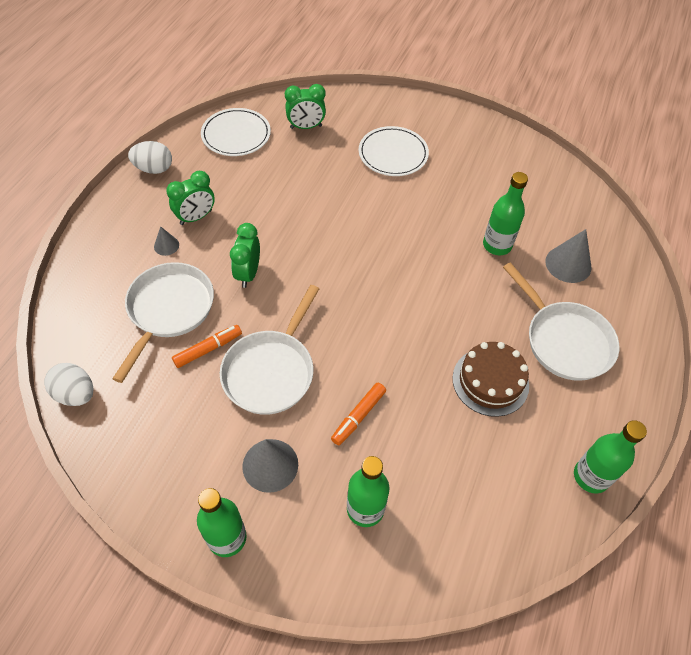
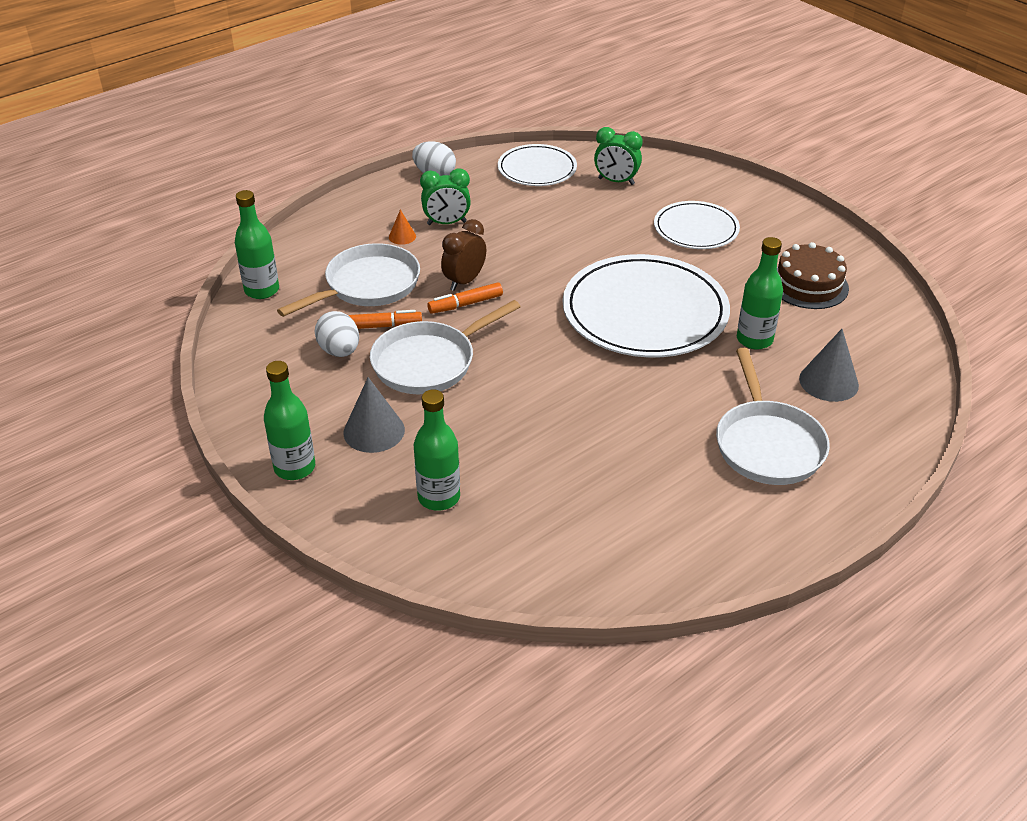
camera: 30 degrees right, 15 degrees down
white egg [44,363,94,406] -> white egg moved to [314,311,359,357]
grey cone [154,226,179,256] -> orange cone [389,209,416,245]
green clock [230,223,260,288] -> brown clock [441,219,486,291]
orange marker [331,383,386,446] -> orange marker moved to [427,282,503,314]
brown cake [453,342,529,417] -> brown cake moved to [777,242,849,309]
green bottle [574,420,647,493] -> green bottle moved to [235,190,279,299]
none -> white plate [563,254,730,357]

